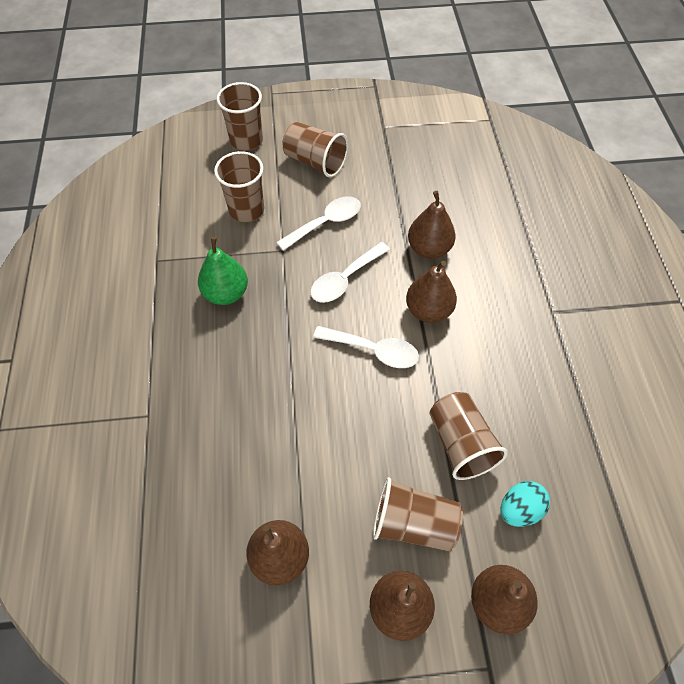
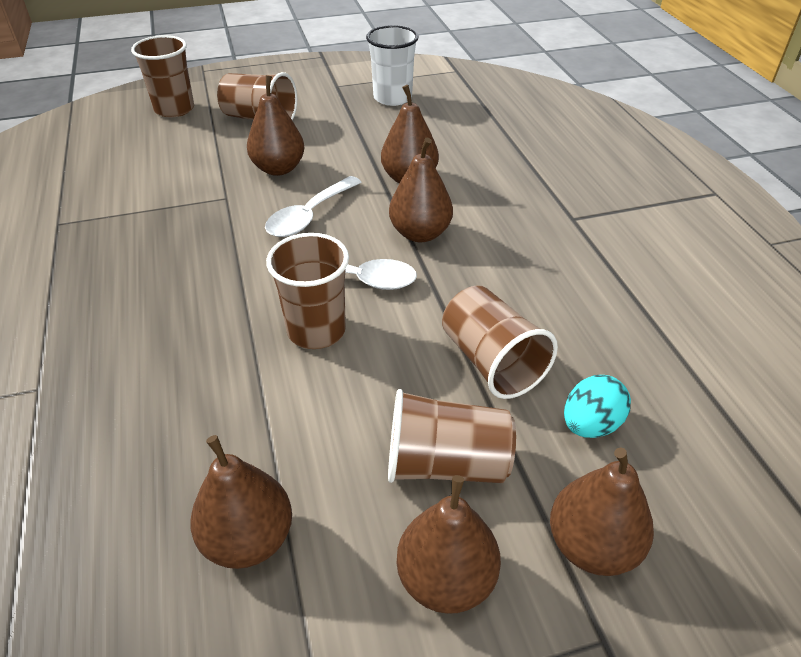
camera: 10 degrees left, 15 degrees down
green pear [198,237,248,305] -> none
brown cup [214,151,264,223] -> brown cup moved to [266,233,349,349]
white spoon [276,196,361,251] -> brown pear [247,75,305,176]
none -> white cup [366,25,419,106]

